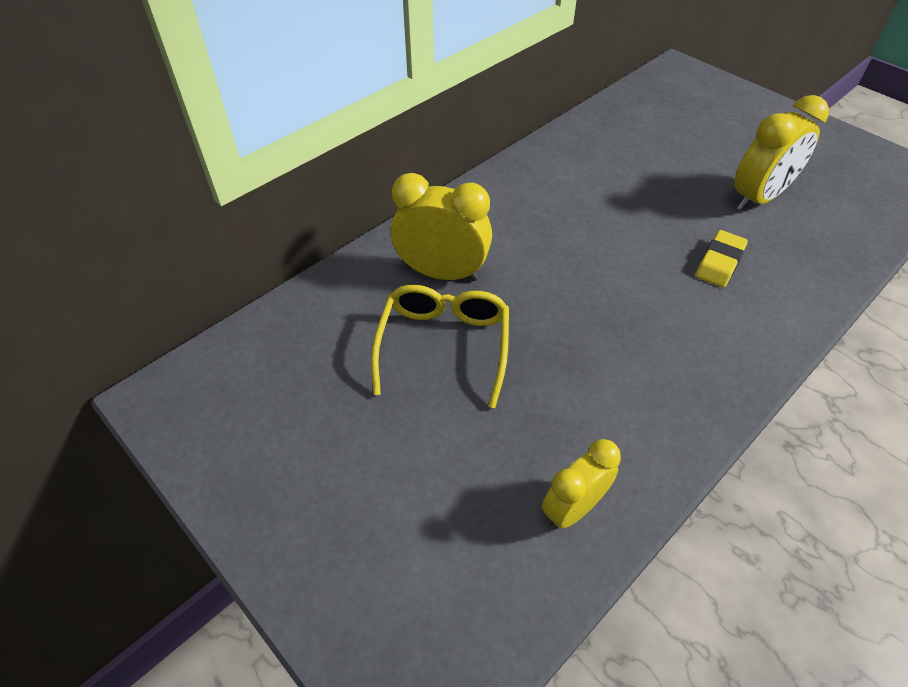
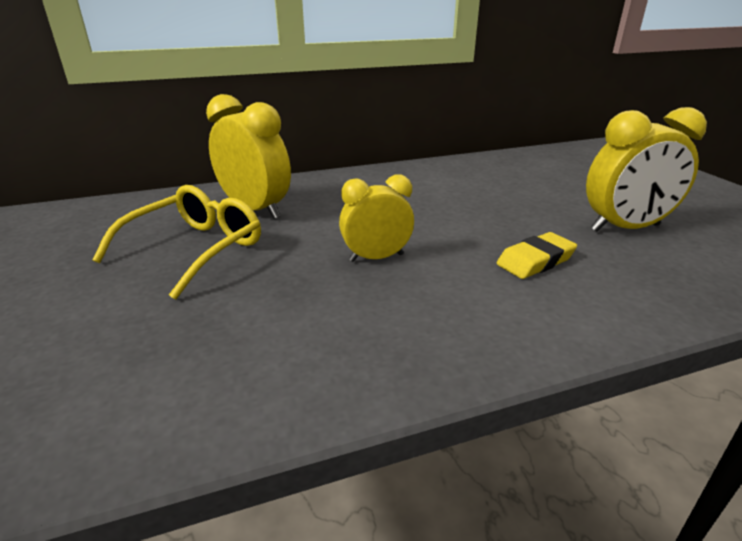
camera: 25 degrees right, 20 degrees down
yellow clock [542,439,621,529] -> yellow clock moved to [339,174,414,262]

